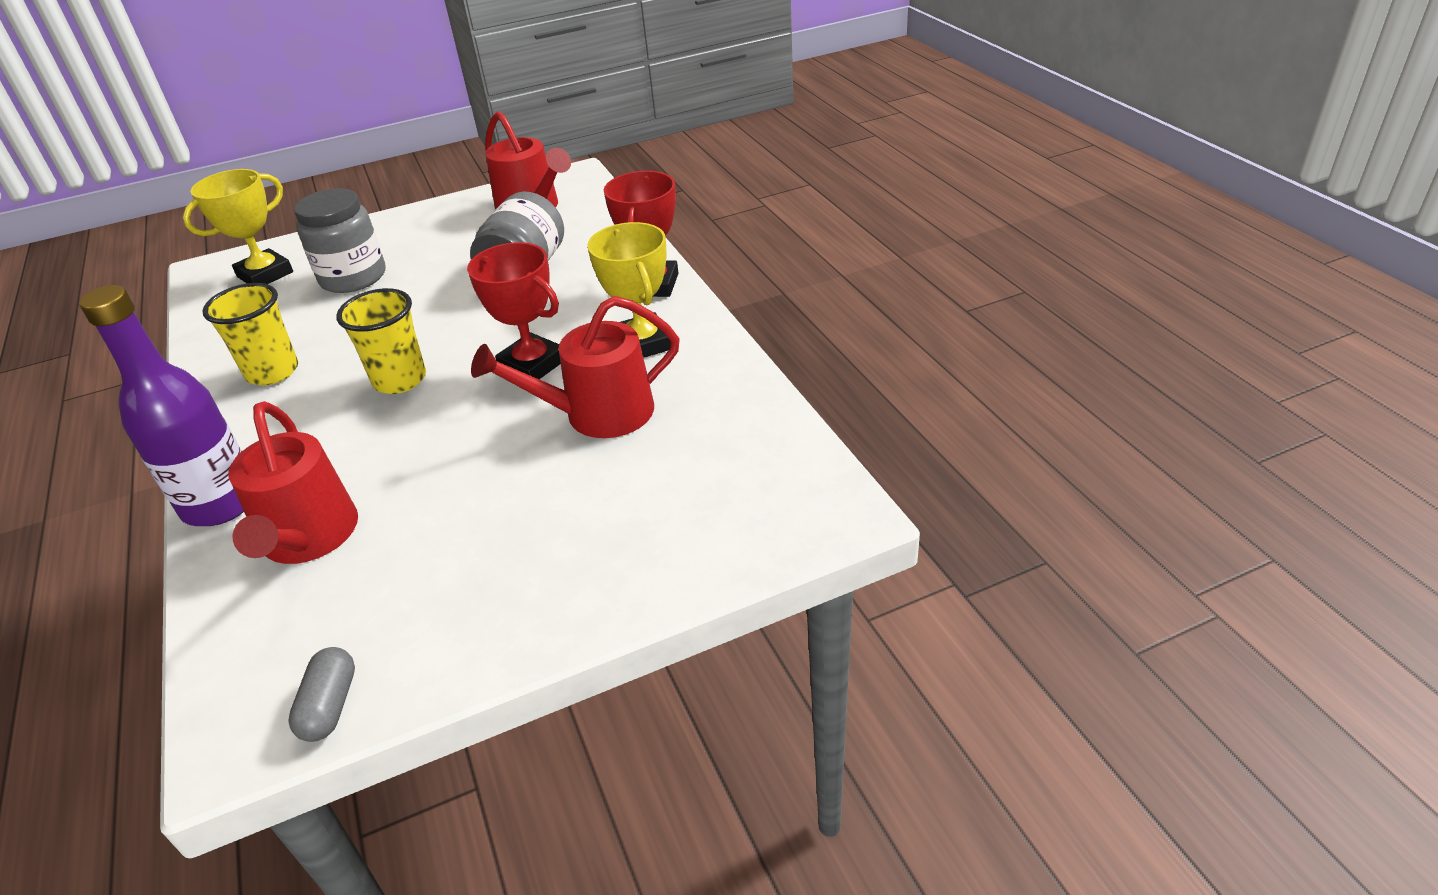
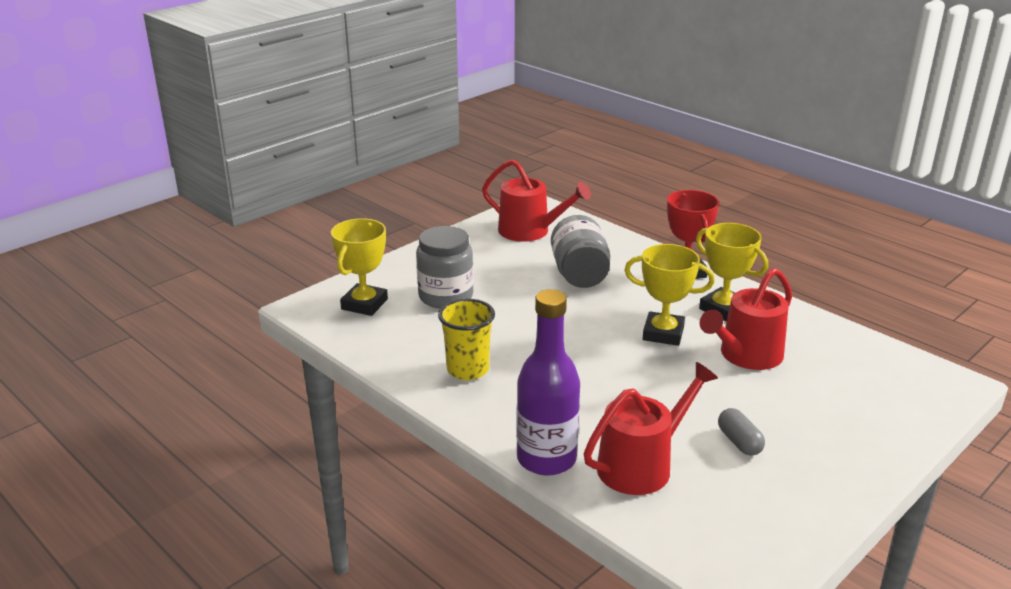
camera: 25 degrees left, 10 degrees down
red watering can [228,401,358,564] -> red watering can turned 90 degrees counterclockwise [583,362,718,495]
grey capsule [288,647,355,742] -> grey capsule moved to [718,408,765,456]
yellow cup [336,288,426,394] -> none
red trophy [467,242,561,379] -> yellow trophy [624,244,715,346]

